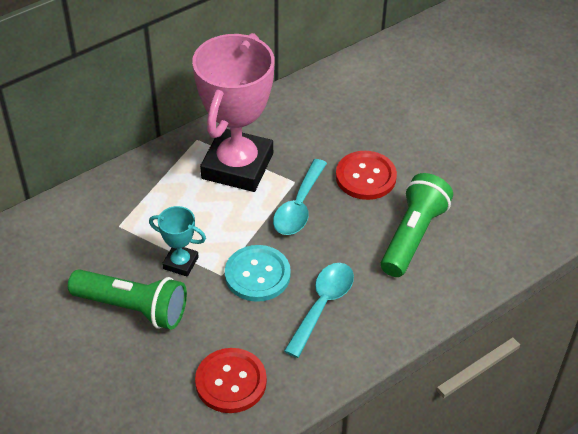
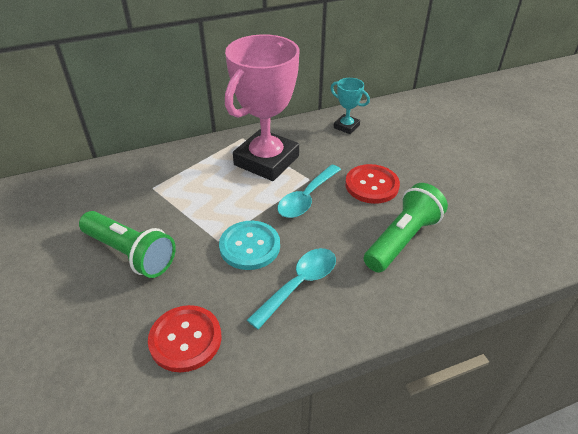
camera: 15 degrees right, 5 degrees down
turquoise trophy [149,206,206,277] -> turquoise trophy moved to [330,78,370,134]

